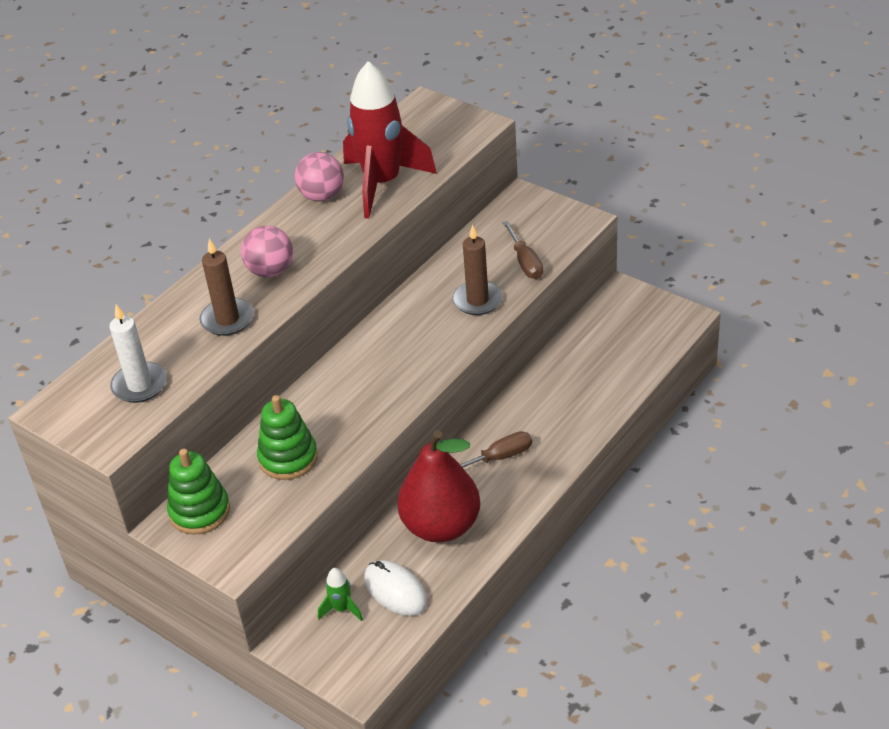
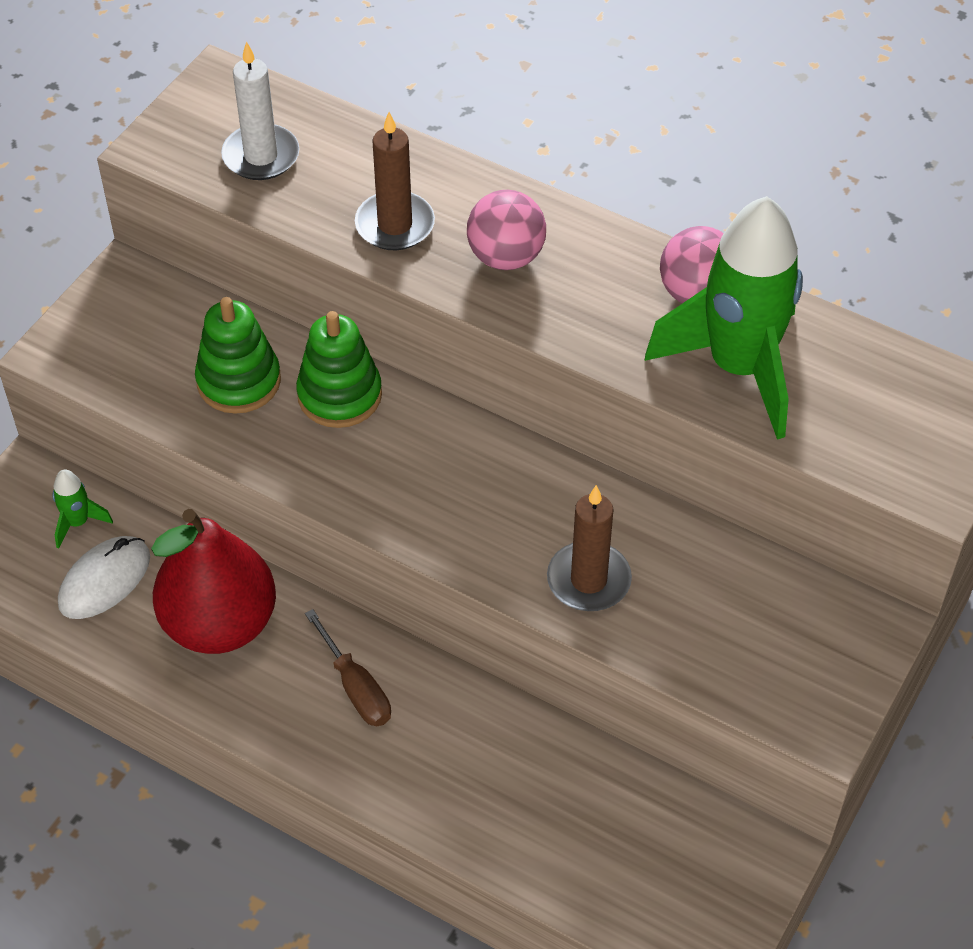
camera: 80 degrees right, 10 degrees up
green stacking toy [167,449,230,535] -> green stacking toy moved to [296,311,382,428]
red rocket [343,61,437,219] -> green rocket [644,196,803,440]
brown screwdriver [502,221,543,279] -> none

